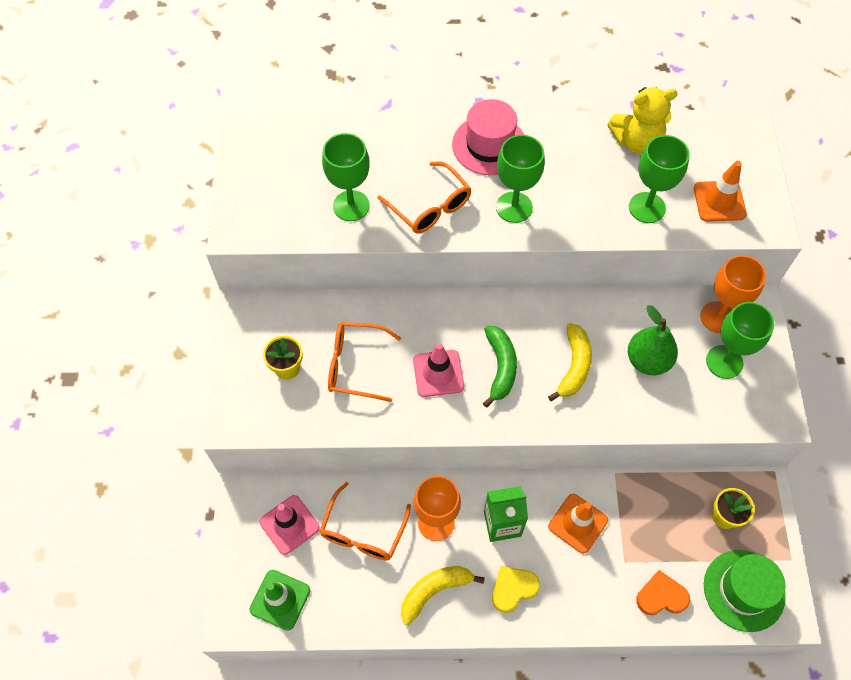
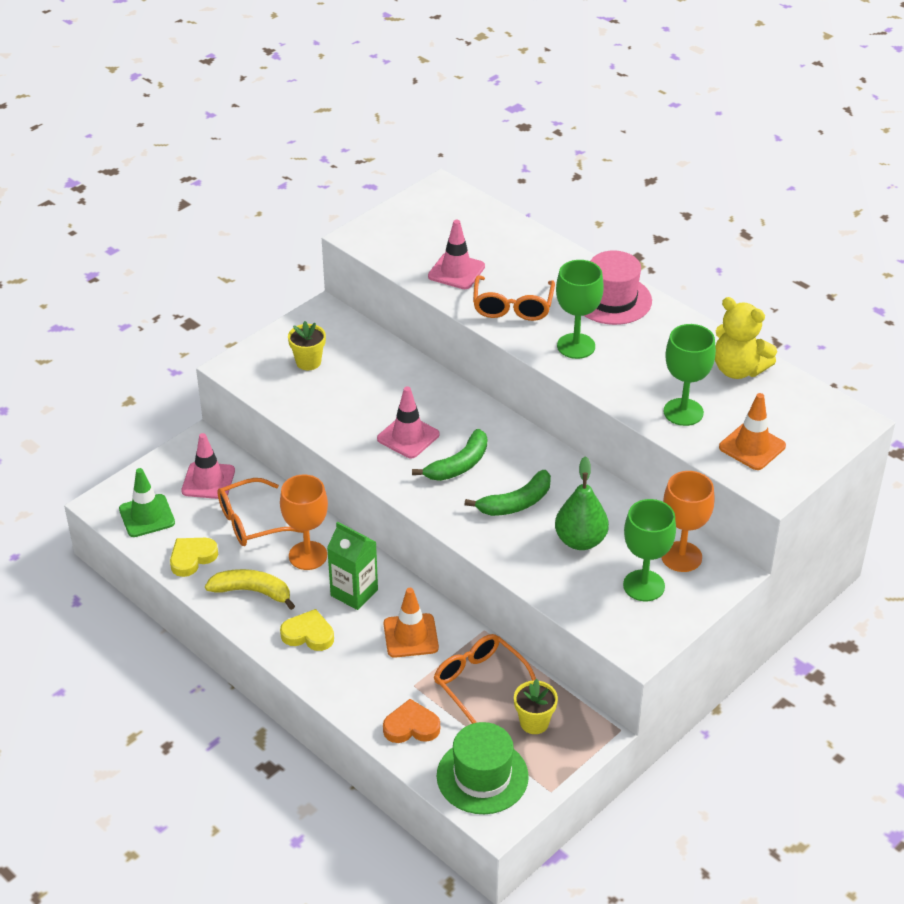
camera: 45 degrees right, 20 degrees down
green goblet [322,133,370,221] -> pink traffic cone [428,220,485,289]
orange glasses [328,322,401,402] -> orange glasses moved to [434,634,536,724]
yellow banana [548,323,592,401] -> green banana [464,470,551,516]
orange heart [636,570,690,615] -> orange heart turned 45 degrees counterclockwise [383,699,440,743]
none -> yellow heart [170,538,218,577]

